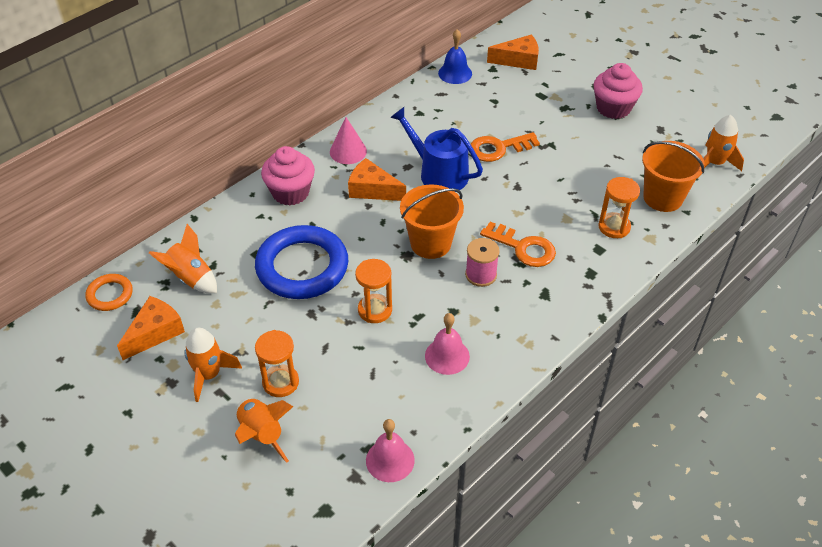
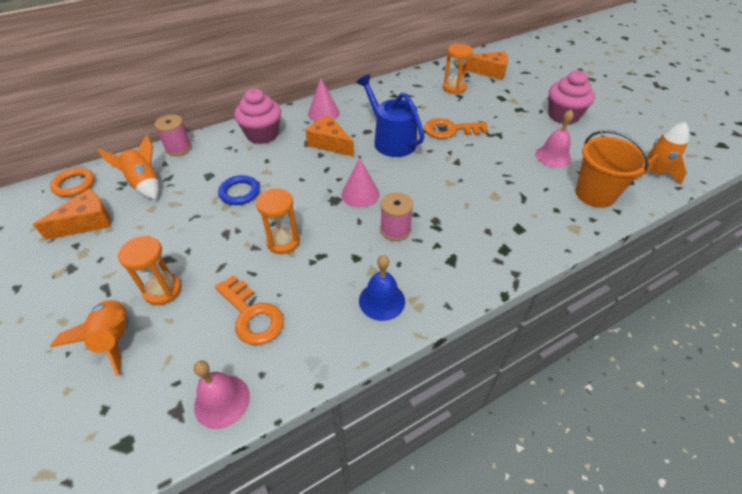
camera: 15 degrees right, 0 degrees up
orange rocket [184,328,242,402] -> none
blue ring [255,225,348,299] -> blue ring [218,175,260,205], size x0.48
orange bucket [400,184,464,259] -> pink cone [342,158,380,208]
pink bell [425,313,470,375] -> pink bell moved to [536,110,574,168]
blue bell [438,29,472,84] -> blue bell moved to [359,255,405,321]
orange key [480,222,556,267] -> orange key moved to [215,275,284,345]
orange hourglass [598,177,640,238] -> orange hourglass moved to [443,44,473,94]
none -> pink spool [154,114,192,156]

